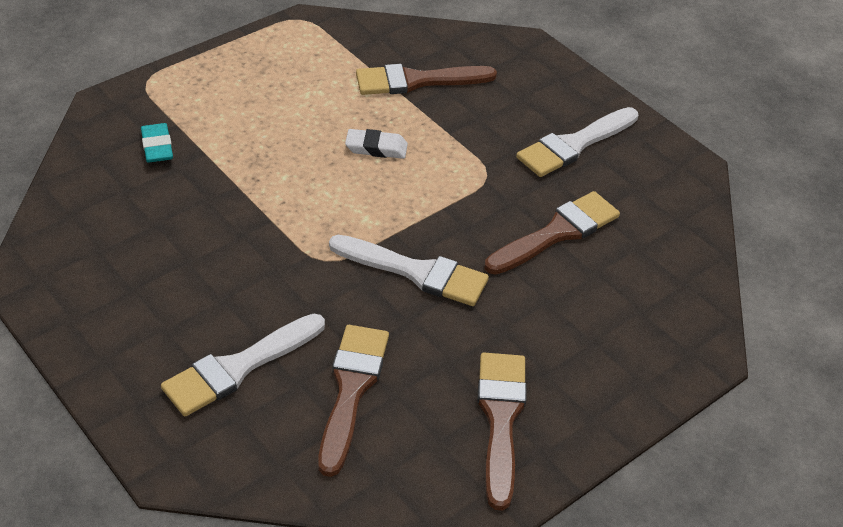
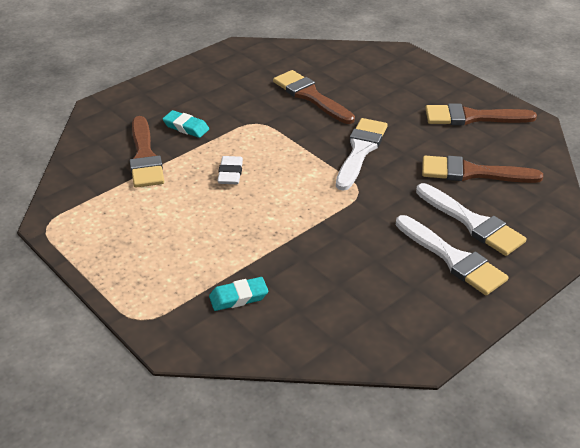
camera: 90 degrees left, 5 degrees down
white brush [516,107,638,177] -> white brush moved to [396,215,508,295]
none -> turquoise eraser [163,110,209,138]

